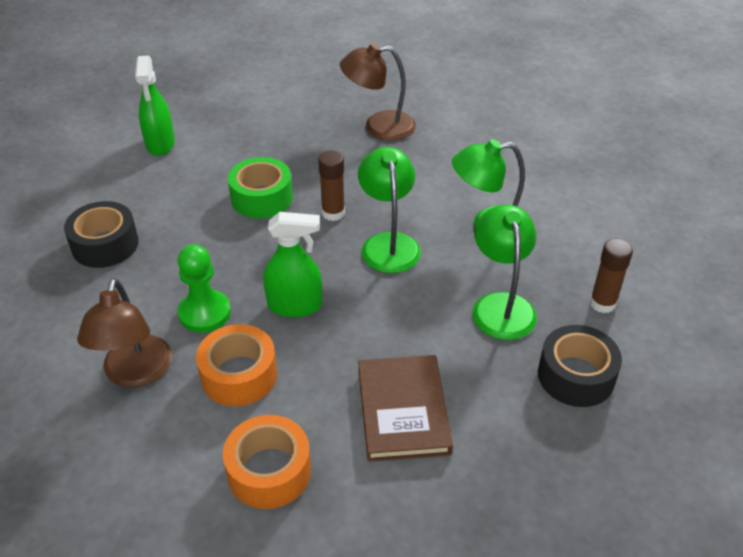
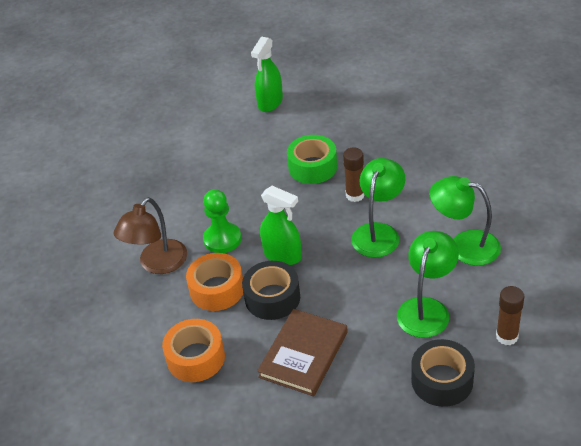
camera: 35 degrees right, 0 degrees up
black tape [64,201,139,268] -> black tape moved to [242,261,300,320]
brown lamp [340,43,416,141] -> none

